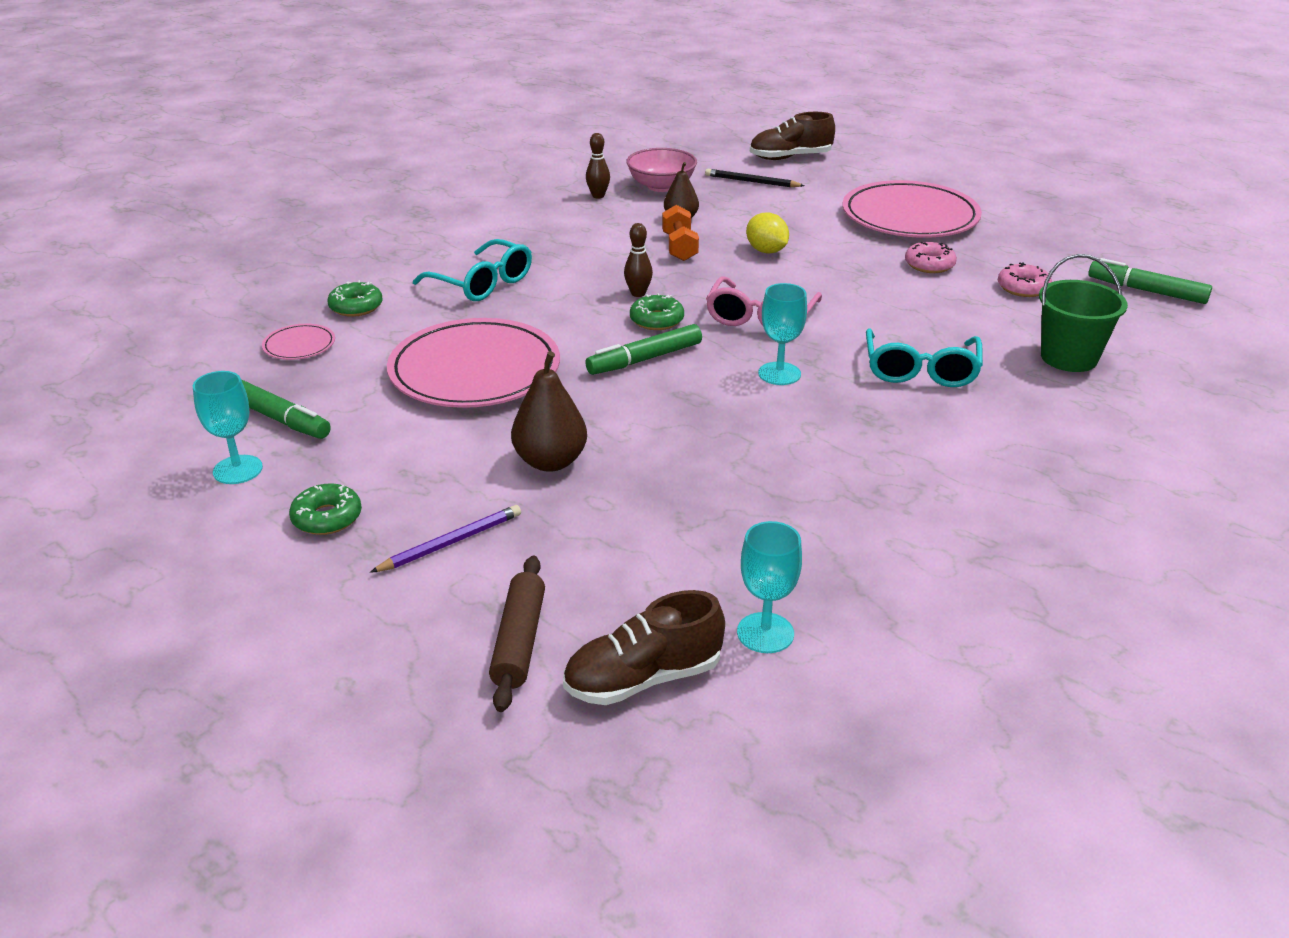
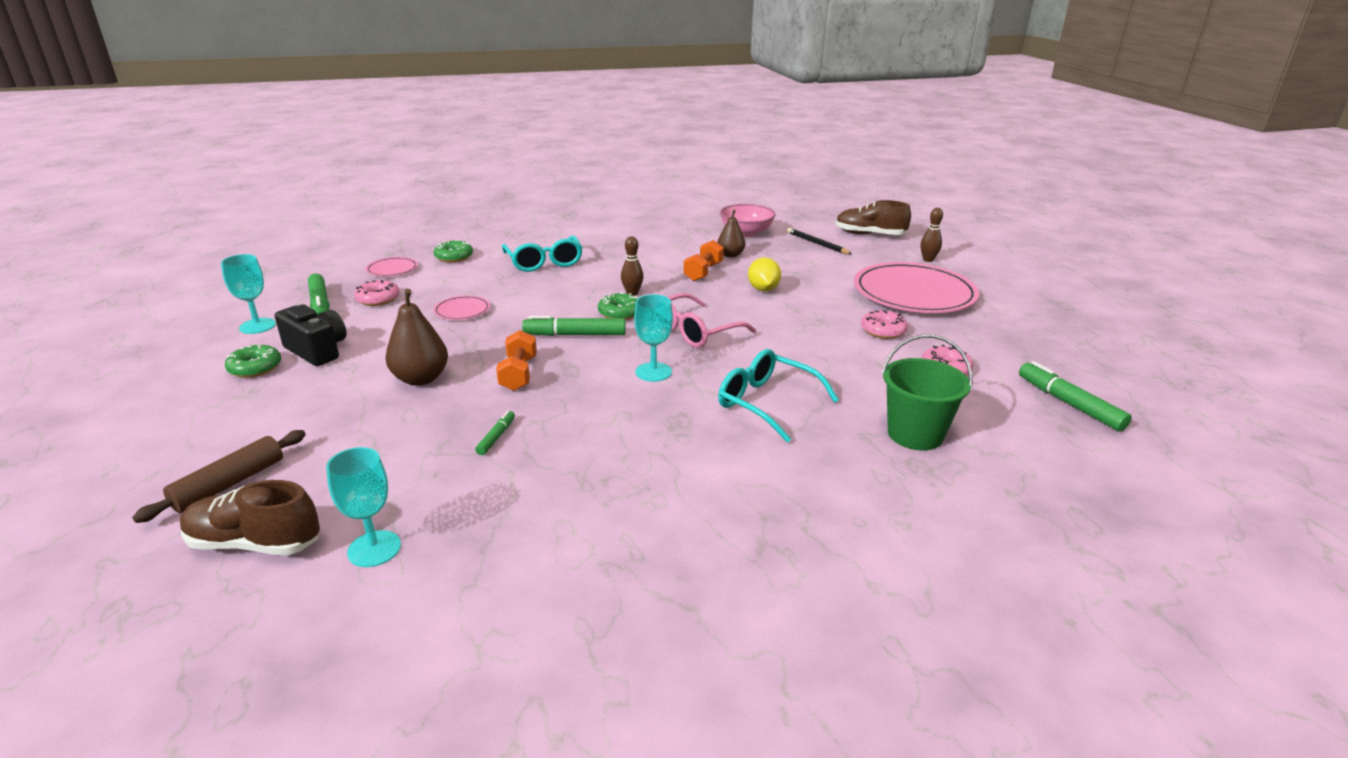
camera: 30 degrees right, 5 degrees down
purple pencil [370,505,521,573] -> none
pink plate [387,318,560,408] -> pink plate [434,295,490,320], size x0.43
brown bowling pin [586,133,610,198] -> brown bowling pin moved to [921,208,943,262]
turquoise glasses [866,328,983,387] -> turquoise glasses turned 90 degrees clockwise [718,349,839,442]
none -> black camera [275,304,347,366]
none -> pink donut [354,280,400,306]
none -> green marker [475,411,515,455]
none -> orange dumbbell [496,330,537,391]

